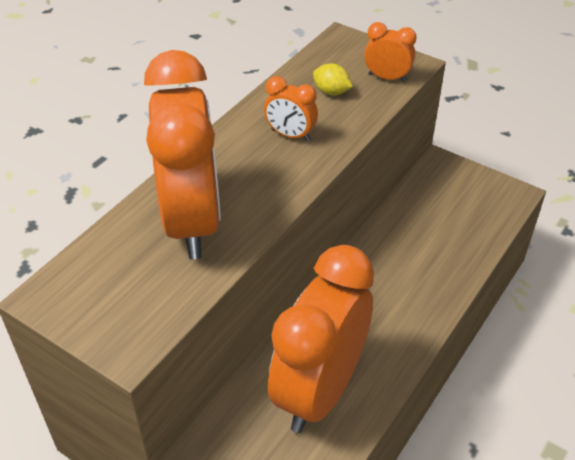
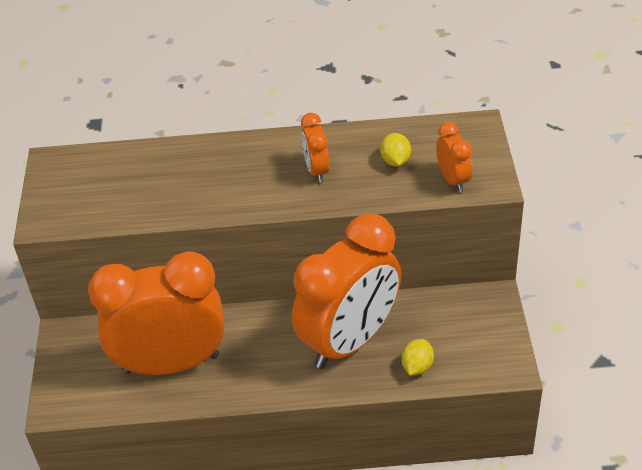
camera: 55 degrees right, 0 degrees up
orange clock [144,50,221,259] -> orange clock moved to [292,213,401,369]
none -> yellow lemon [401,339,434,375]

